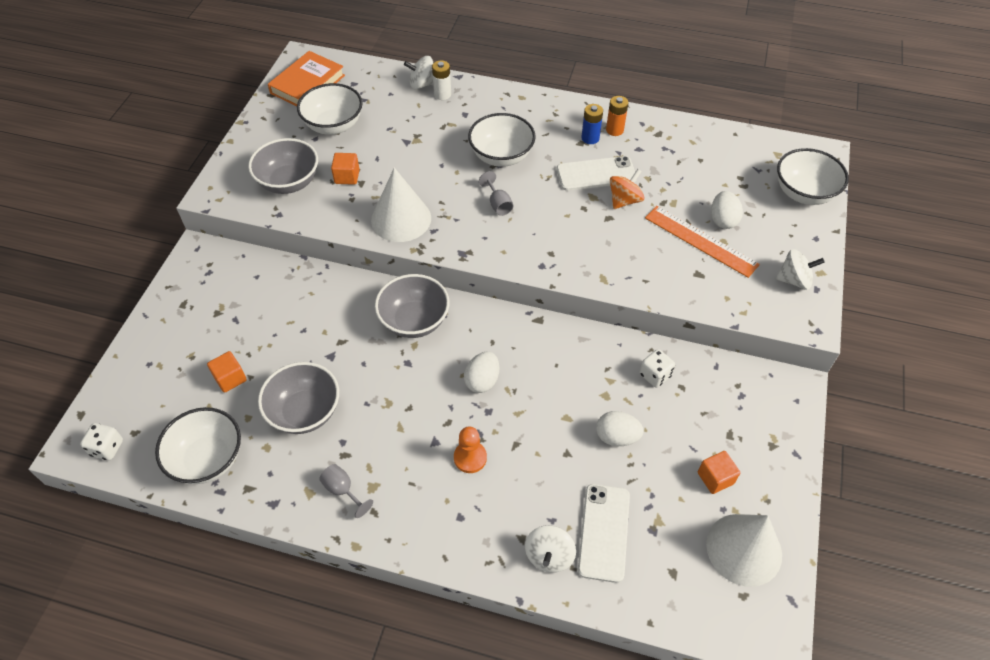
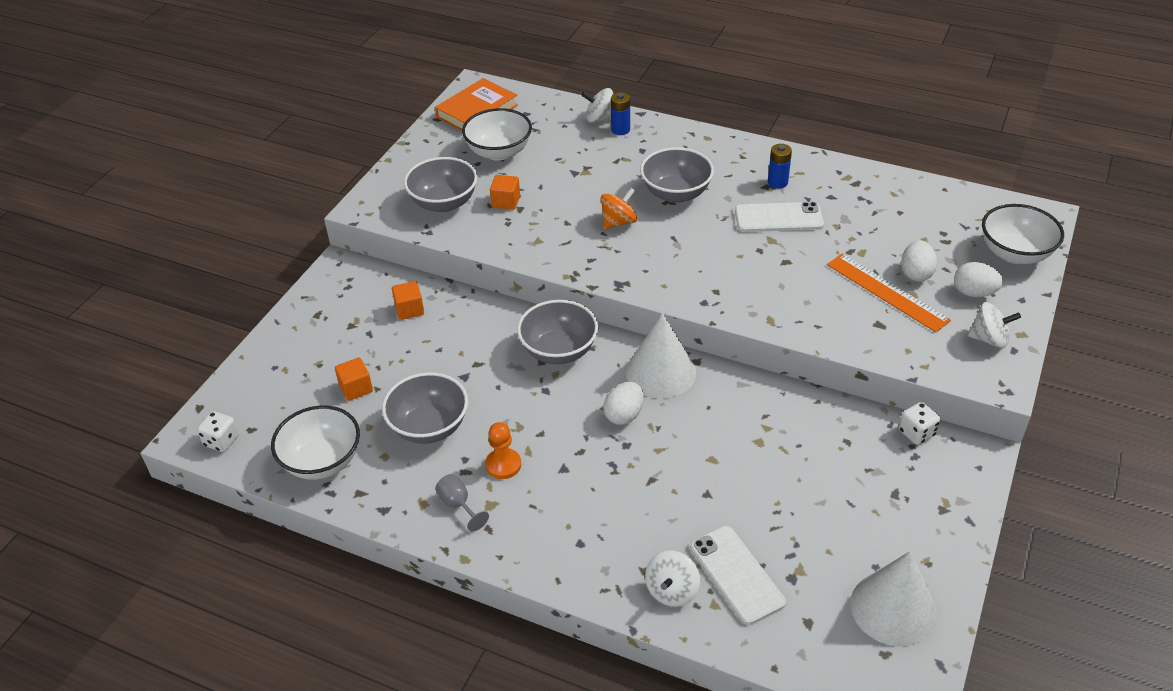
camera: 10 degrees right, 10 degrees down
white cone [371,168,431,242] -> white cone moved to [626,313,696,399]
white battery [432,60,451,100] -> blue battery [611,92,630,135]
orange pawn [454,427,487,473] -> orange pawn moved to [485,422,521,479]
white bowl [468,113,536,167] -> grey bowl [640,147,714,203]
grey goblet [479,171,513,216] -> none
white phone [578,484,630,583] -> white phone turned 45 degrees counterclockwise [690,526,786,625]
white egg [596,411,644,446] -> white egg moved to [954,262,1003,297]
orange battery [606,96,629,136] -> none
orange spinning top [610,169,644,209] -> orange spinning top moved to [601,188,637,229]
white dice [639,349,675,387] -> white dice moved to [899,402,940,445]
orange cube [698,451,740,494] -> orange cube moved to [392,281,424,320]

